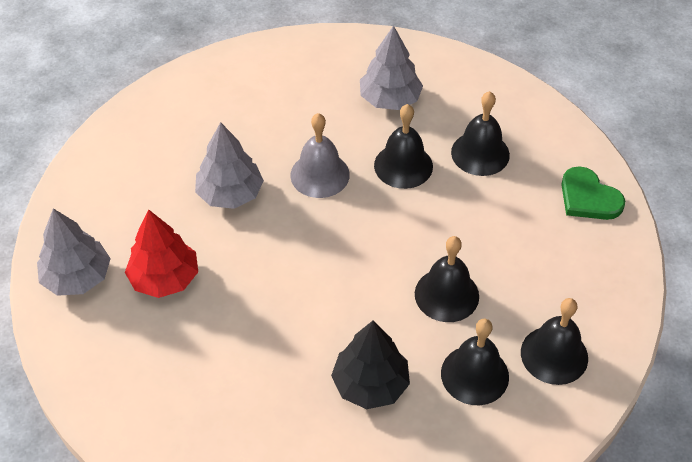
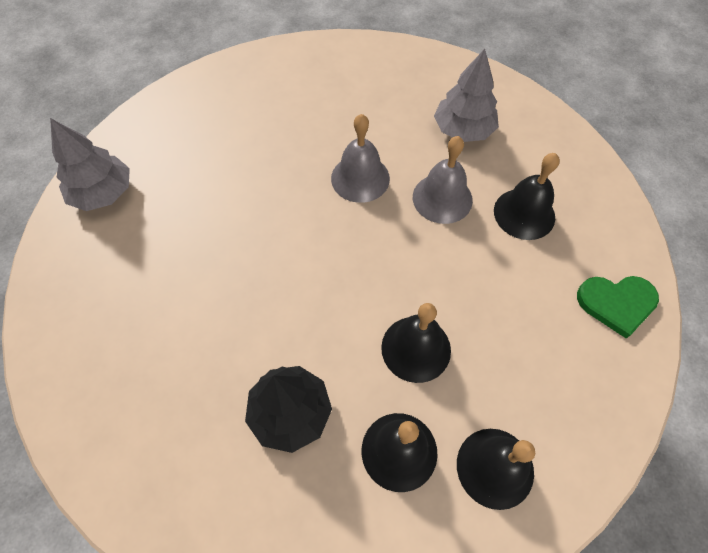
camera: 25 degrees right, 10 degrees up
red tree [125,209,198,298] -> none
grey tree [195,122,264,209] -> none
black bell [374,104,433,189] -> grey bell [413,136,473,224]
green heart [561,166,625,220] -> green heart turned 75 degrees counterclockwise [577,276,659,338]

